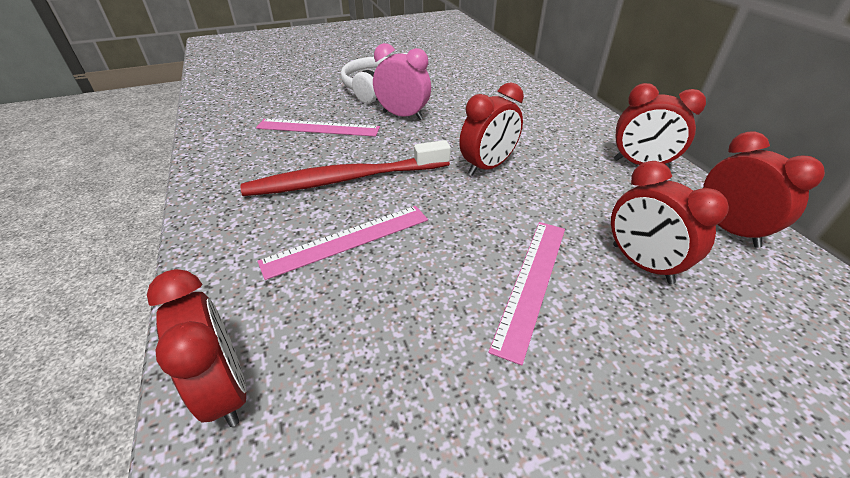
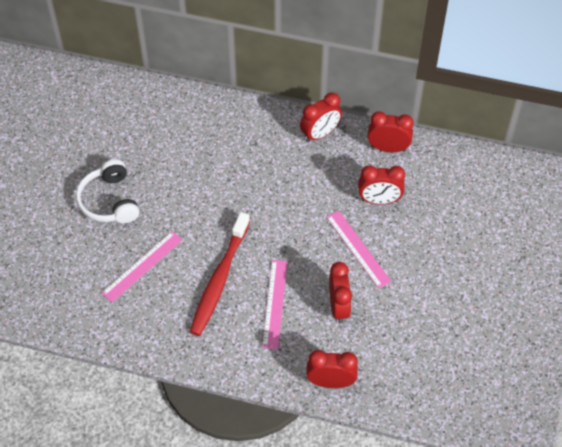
camera: 55 degrees left, 15 degrees up
pink clock [373,43,431,120] -> none
red clock [459,83,524,176] -> red clock moved to [329,262,352,323]

